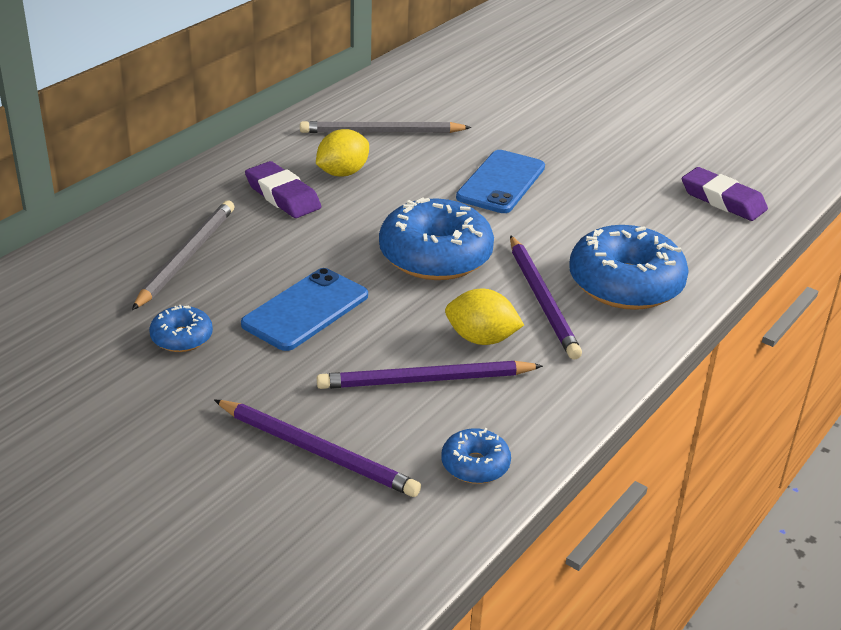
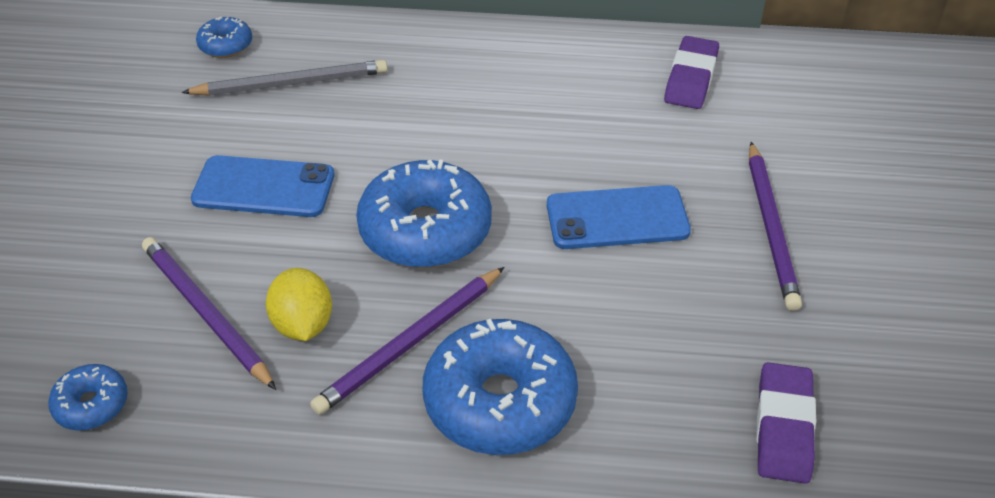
camera: 60 degrees right, 10 degrees up
blue donut [149,305,213,352] -> blue donut moved to [196,17,252,58]
purple pencil [214,400,421,497] -> purple pencil moved to [749,142,802,311]
purple eraser [245,161,321,218] -> purple eraser moved to [664,36,719,109]
grey pencil [300,121,472,133] -> none
yellow lemon [316,129,369,176] -> none

